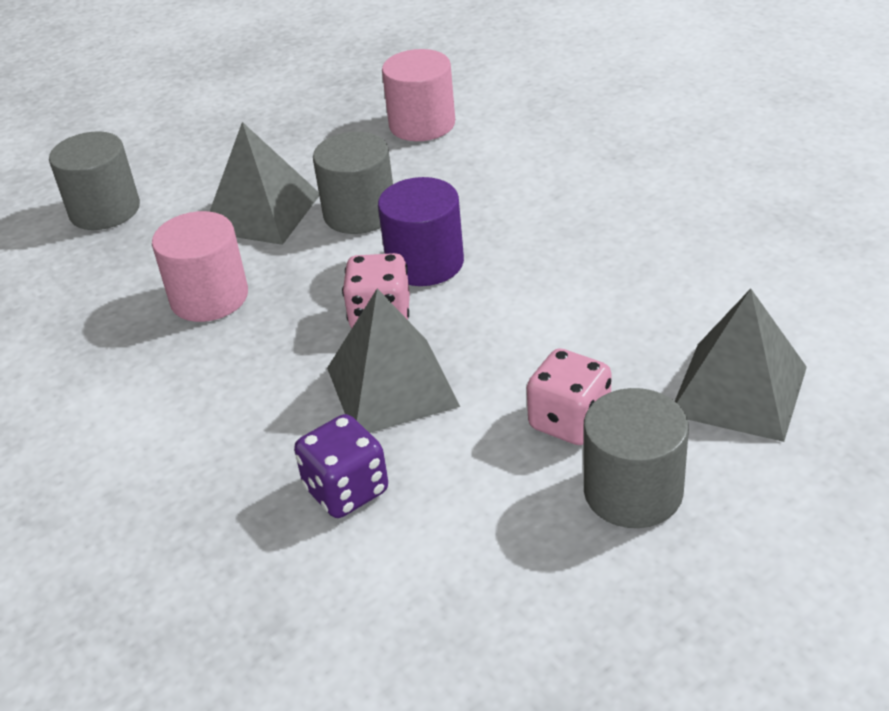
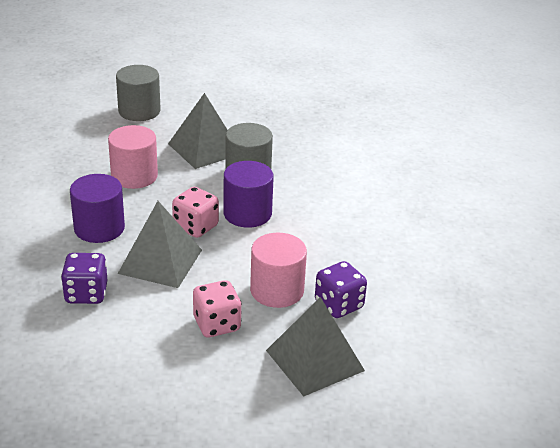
camera: 30 degrees right, 5 degrees down
pink cylinder [382,49,455,141] -> pink cylinder moved to [250,233,307,308]
grey cylinder [583,388,689,528] -> none
none -> purple cylinder [70,174,125,243]
none -> purple dice [315,261,367,318]

